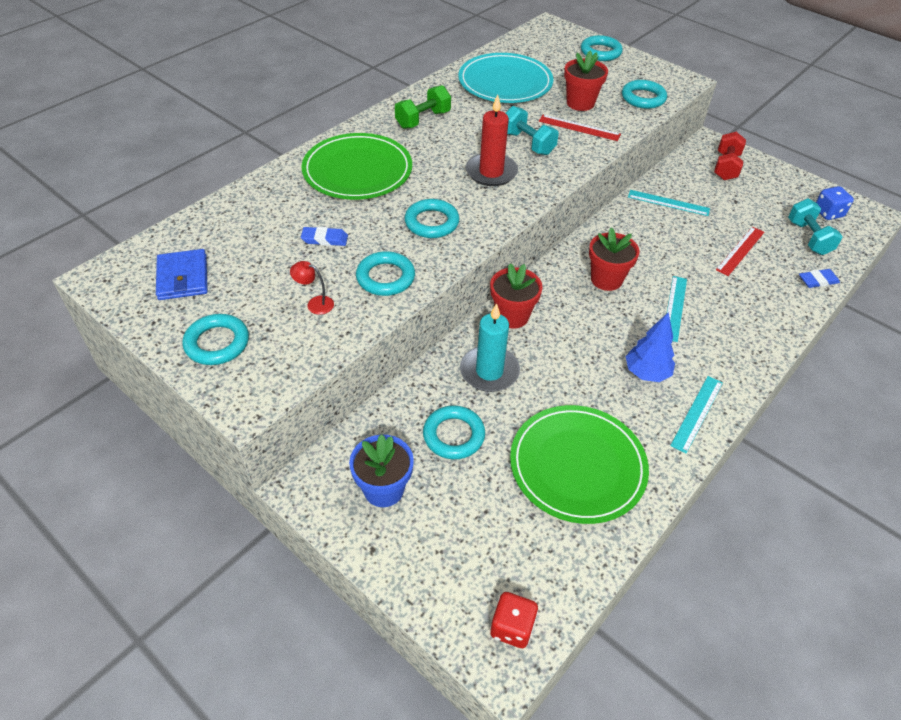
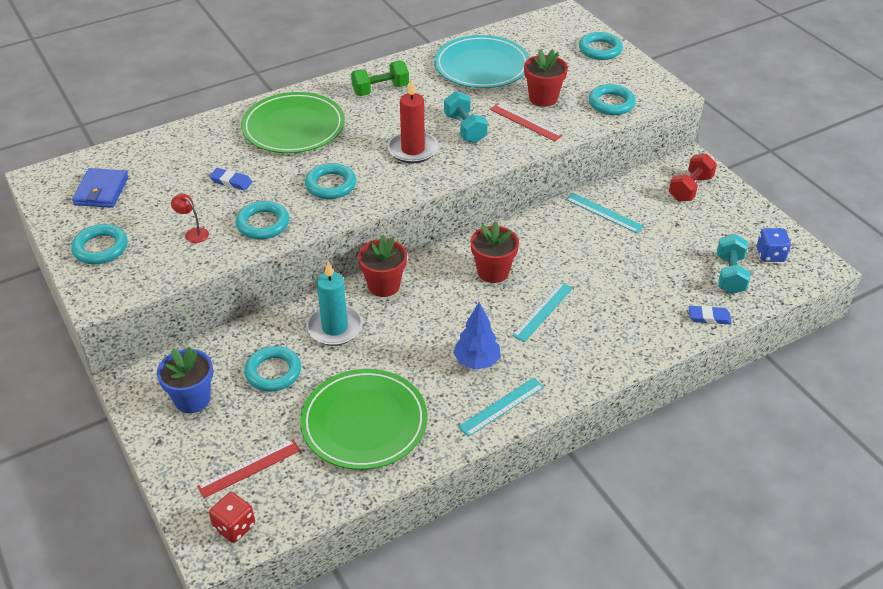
camera: 20 degrees right, 5 degrees down
red ruler [716,227,764,276] -> red ruler moved to [197,439,301,498]

